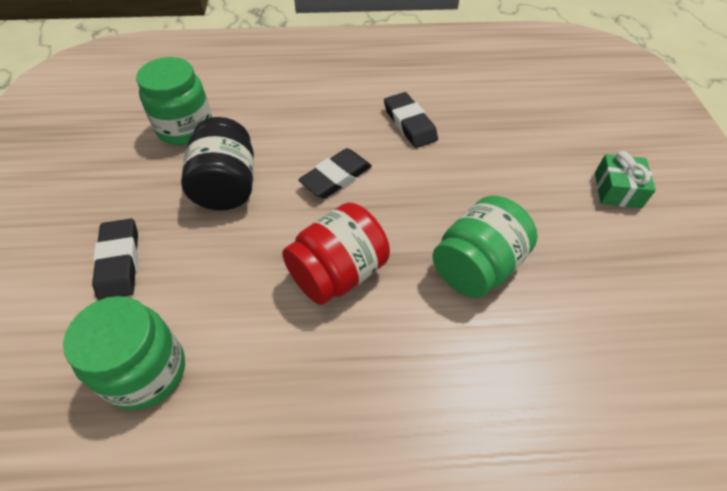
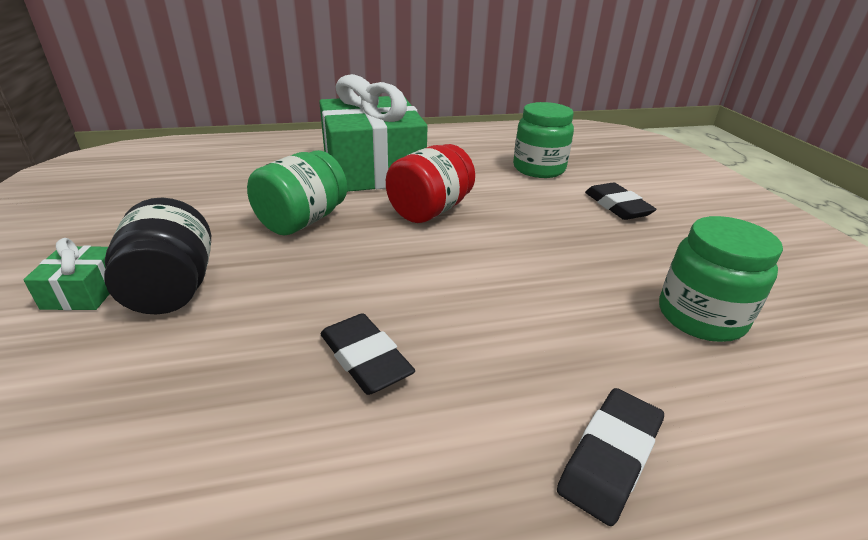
camera: 170 degrees right, 20 degrees down
black jar [181,117,254,210] -> black jar moved to [104,198,211,315]
black eraser [298,148,372,199] -> black eraser moved to [557,388,664,526]
none -> green gift [319,74,428,192]

